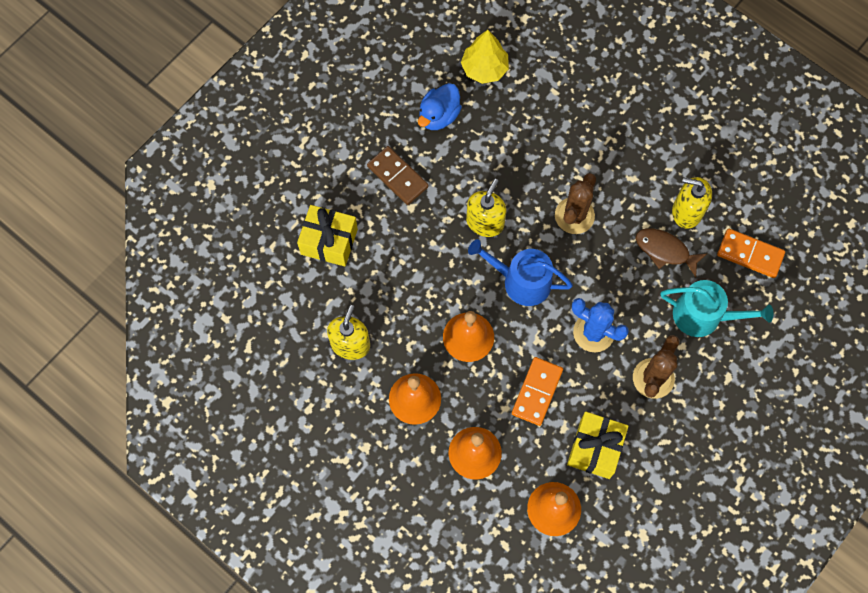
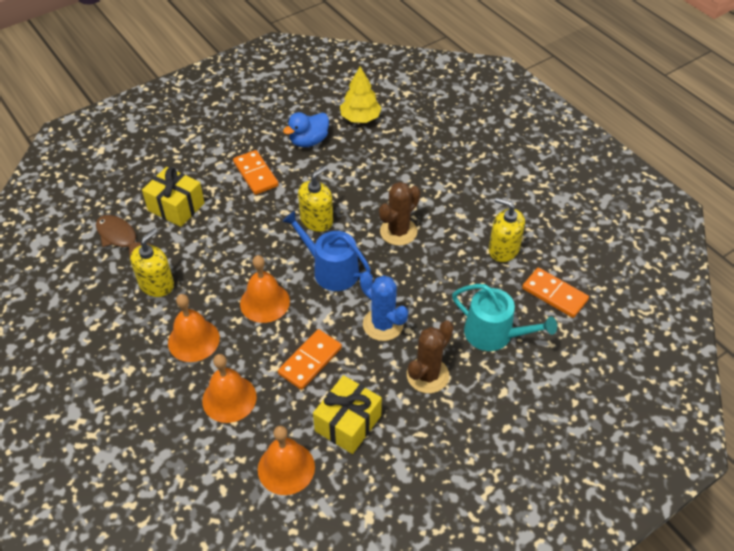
camera: 15 degrees right, 20 degrees down
brown domino [367,146,429,205] -> orange domino [233,150,279,195]
brown fish [635,228,707,277] -> brown fish moved to [96,215,151,255]

